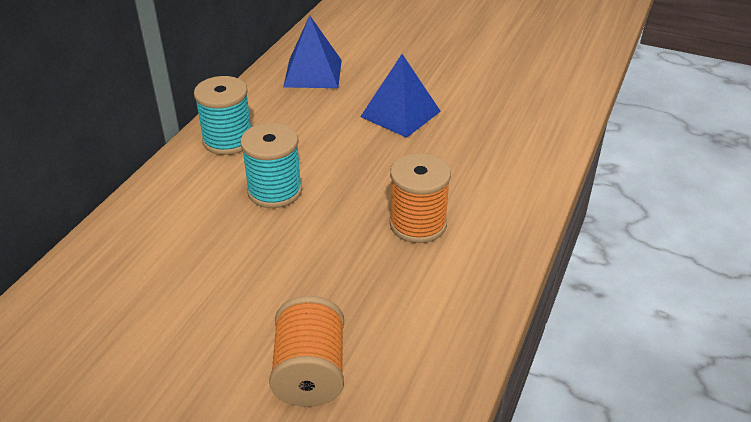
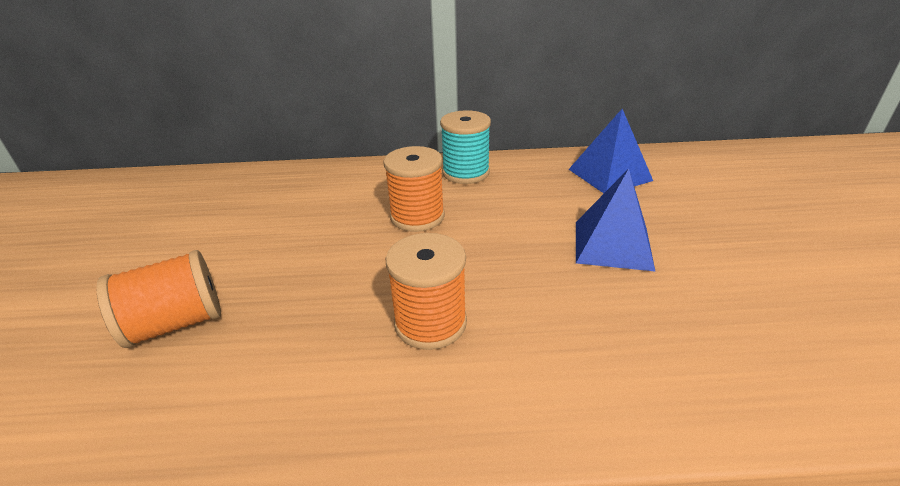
camera: 65 degrees right, 5 degrees down
turquoise spool [240,123,302,208] -> orange spool [384,146,445,232]

